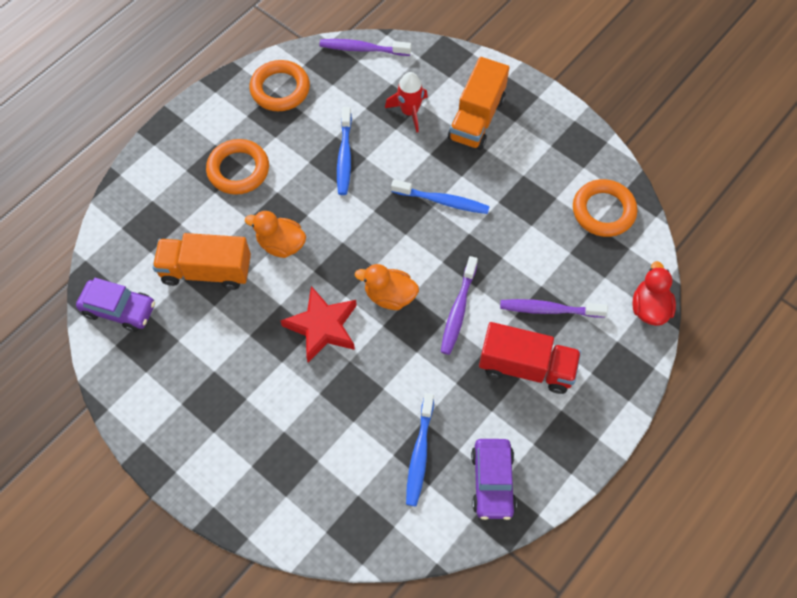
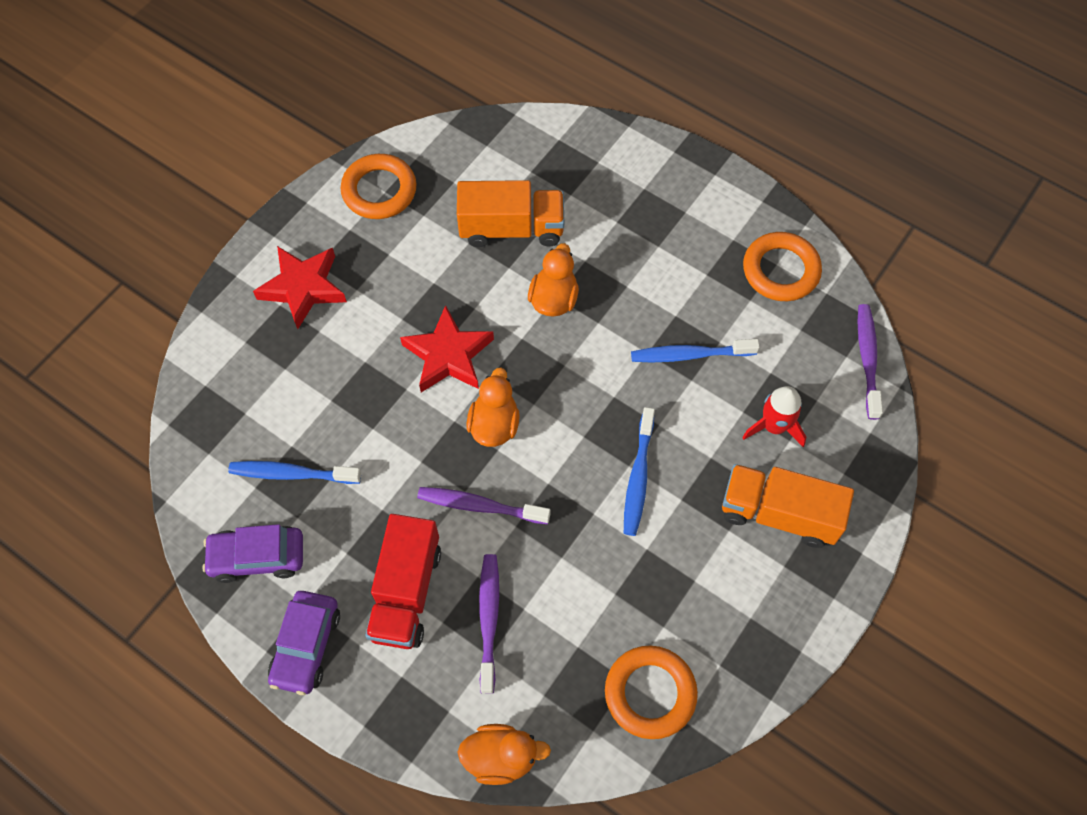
camera: 85 degrees right, 0 degrees up
purple car [76,278,155,332] -> purple car moved to [268,591,340,695]
orange truck [153,233,251,290] -> orange truck turned 90 degrees clockwise [457,180,564,247]
orange ring [206,139,269,195] -> orange ring moved to [341,154,417,219]
red duck [632,261,676,326] -> orange duck [458,724,551,785]
none -> red star [253,246,347,329]

